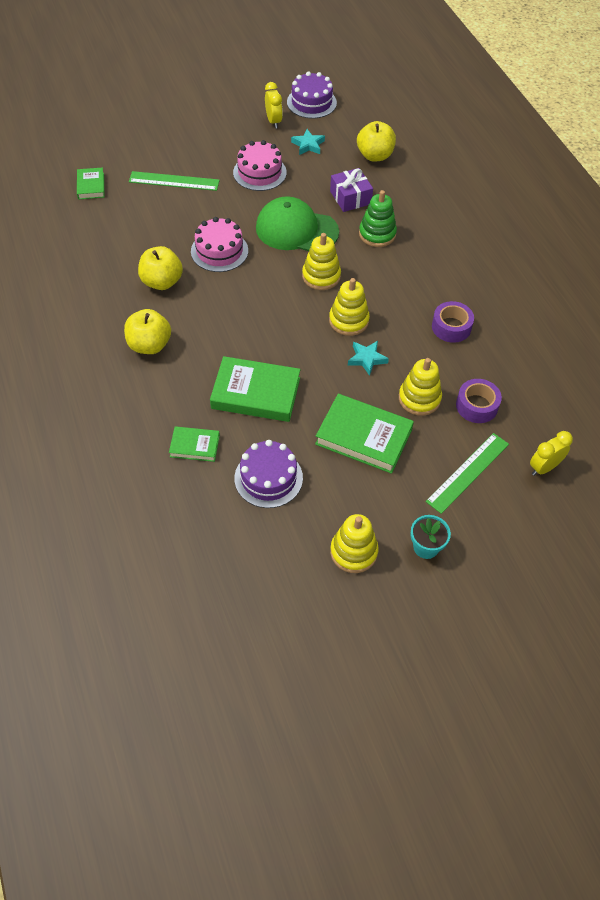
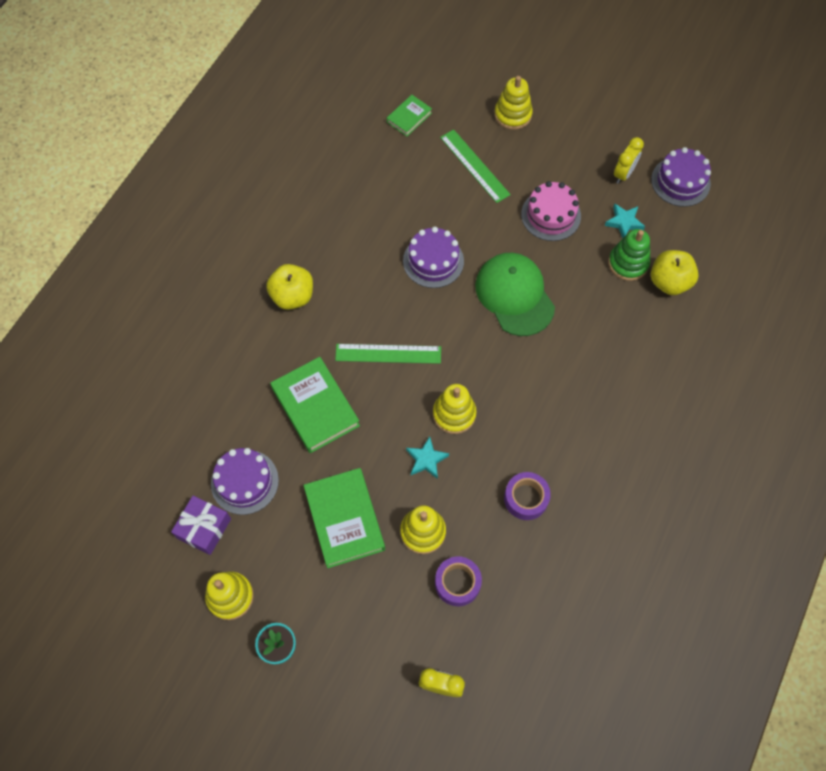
camera: 50 degrees right, 10 degrees up
yellow apple [138,246,183,290] -> none
green book [169,426,220,462] -> none
pink cake [191,217,248,272] -> purple cake [403,227,464,288]
yellow stacking toy [302,233,341,290] -> yellow stacking toy moved to [494,76,533,130]
purple gift [330,168,373,212] -> purple gift moved to [171,496,231,555]
green stacking toy [359,190,397,247] -> green stacking toy moved to [608,229,650,281]
green ruler [426,433,509,514] -> green ruler moved to [335,344,441,364]

